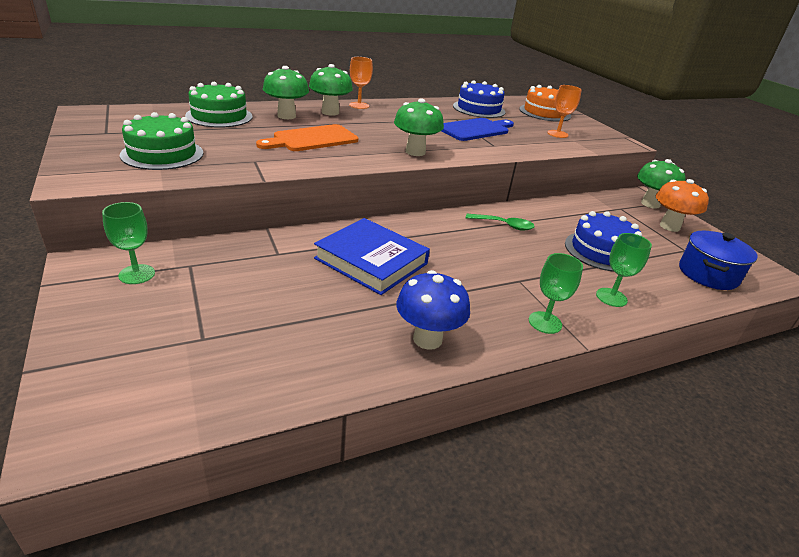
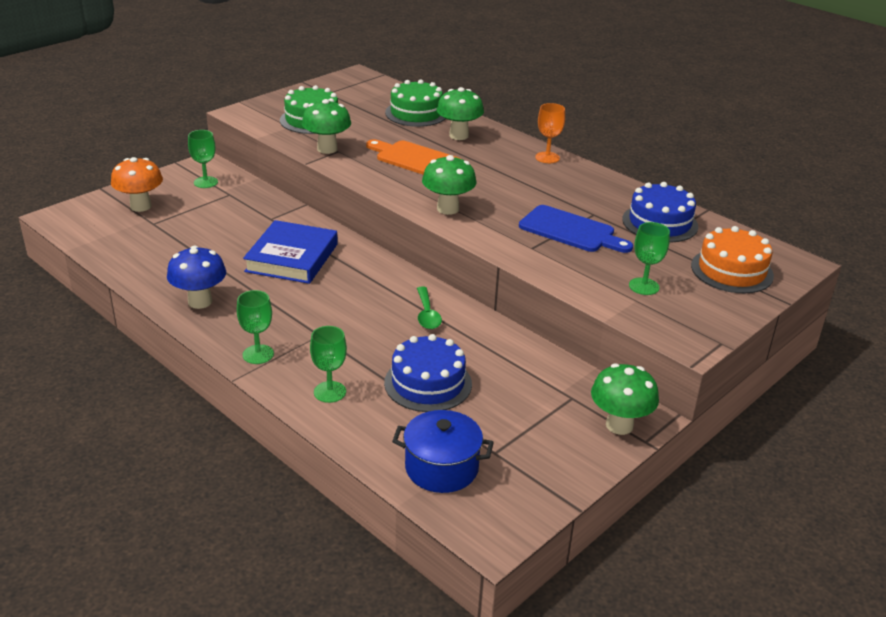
camera: 70 degrees right, 0 degrees up
green mushroom [309,64,353,116] -> green mushroom moved to [302,99,351,154]
orange goblet [547,85,582,138] -> green goblet [629,222,670,295]
orange mushroom [656,179,709,232] -> orange mushroom moved to [111,157,163,212]

